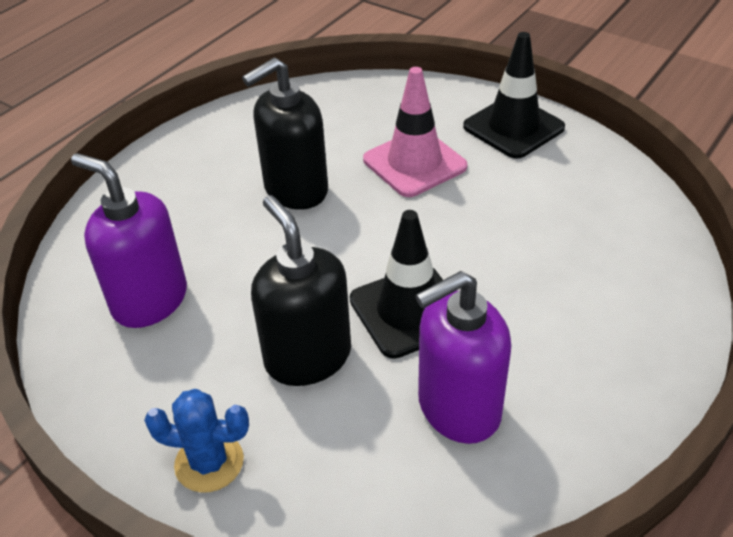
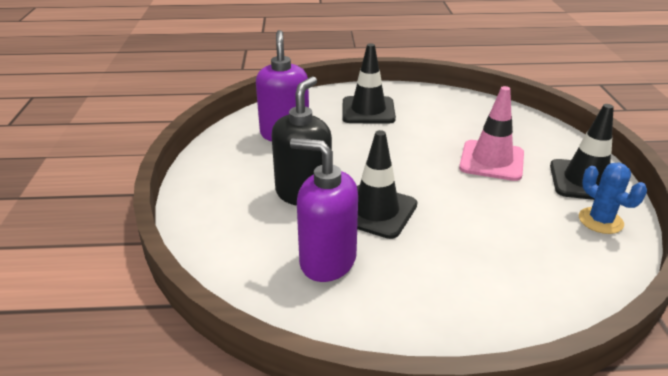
camera: 50 degrees right, 10 degrees down
blue cactus [144,389,249,493] -> blue cactus moved to [579,163,647,234]
black soap dispenser [242,58,328,210] -> none
none -> black traffic cone [342,43,396,124]

